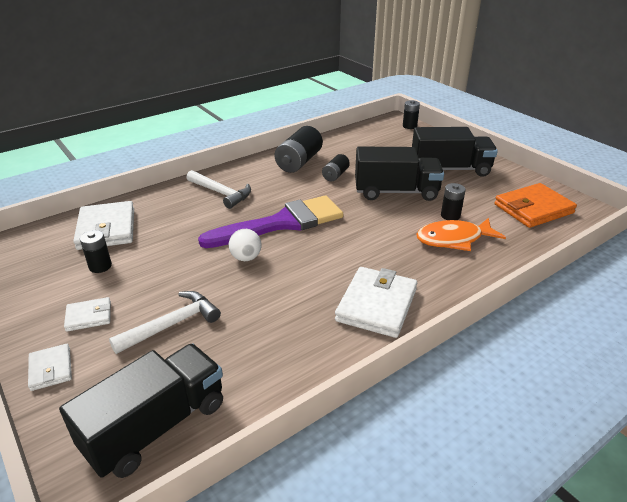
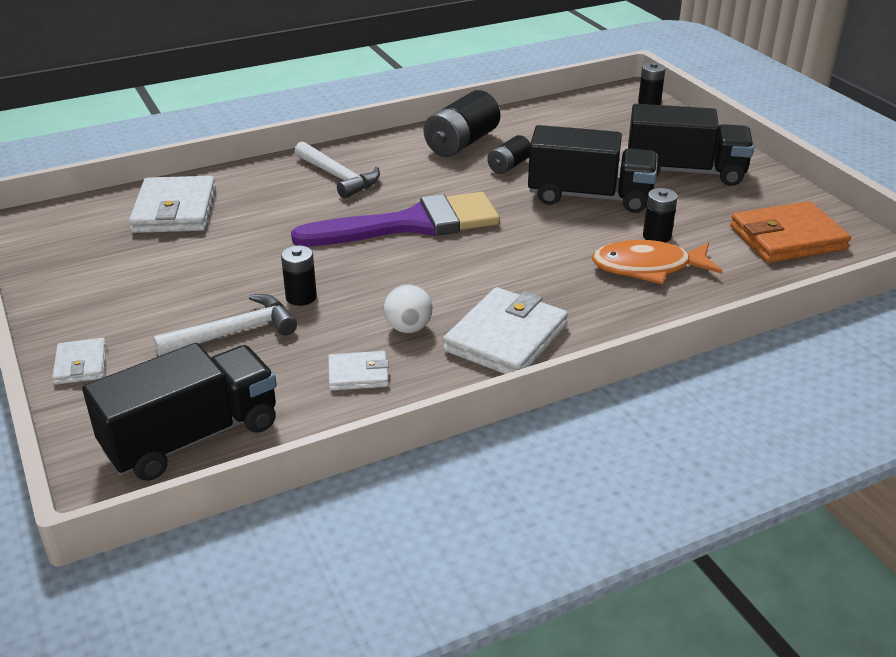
camera: 10 degrees right, 0 degrees up
white wallet [64,297,111,332] -> white wallet moved to [328,351,389,391]
black battery [80,230,112,273] -> black battery moved to [281,245,317,306]
white ball [229,229,262,261] -> white ball moved to [383,284,432,333]

